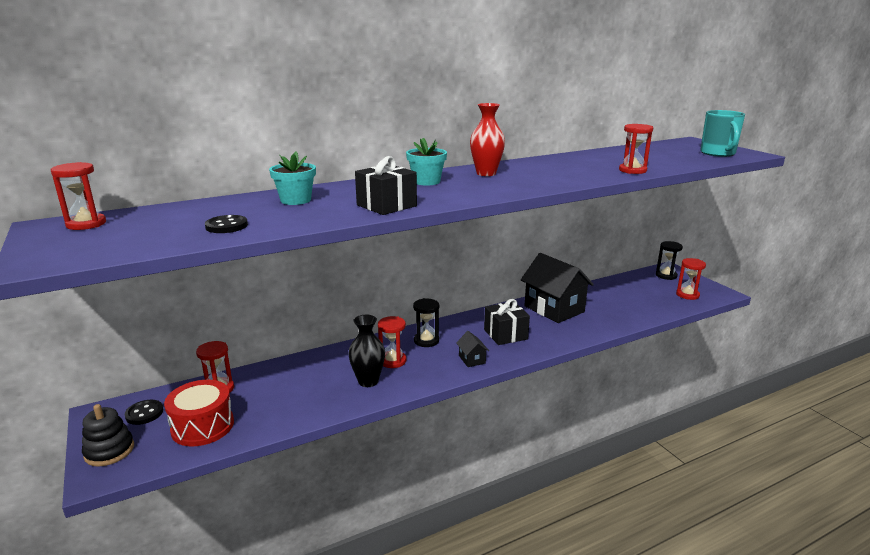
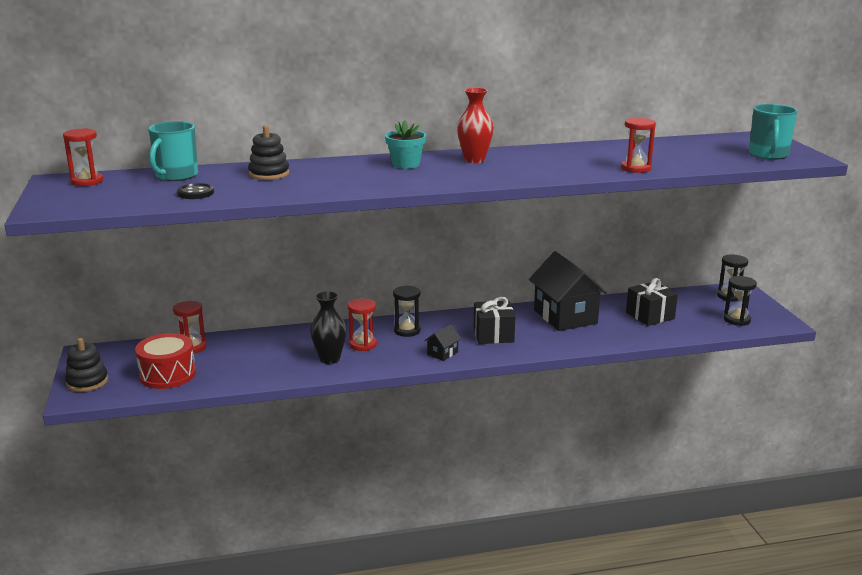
camera: 15 degrees right, 0 degrees up
black button [125,400,163,425] -> none
turquoise flower pot [269,152,316,205] -> black stacking toy [248,125,290,180]
black gift [355,156,417,215] -> black gift moved to [626,278,678,326]
black house [456,331,489,367] -> black house turned 45 degrees clockwise [424,324,461,361]
red hourglass [676,258,706,300] -> black hourglass [724,276,757,326]
none -> turquoise mug [148,121,198,181]

